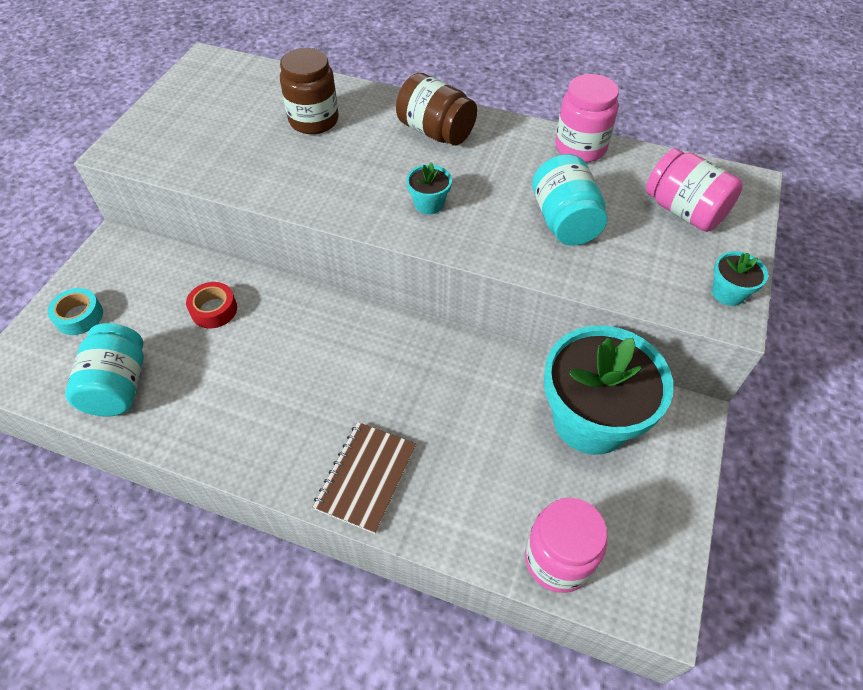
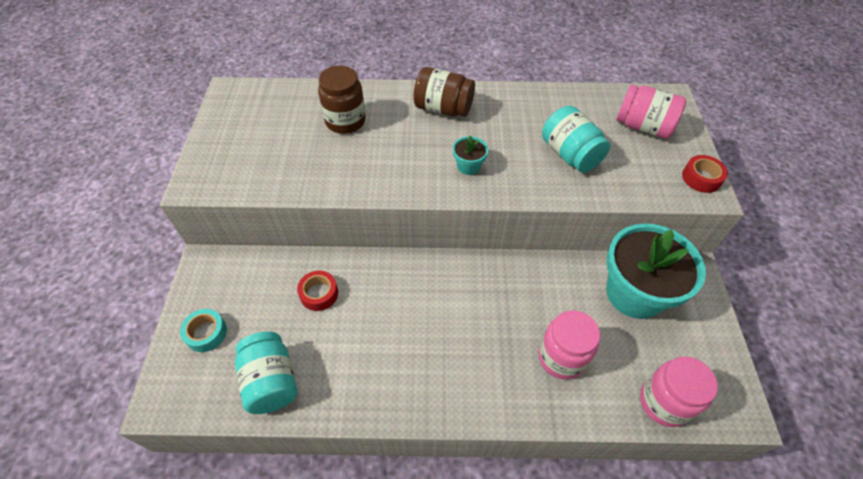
camera: 20 degrees left, 0 degrees up
brown notebook [313,422,416,534] -> none
pink jar [555,74,619,162] -> pink jar moved to [538,310,600,379]
turquoise flower pot [712,251,768,306] -> red tape [682,155,728,193]

